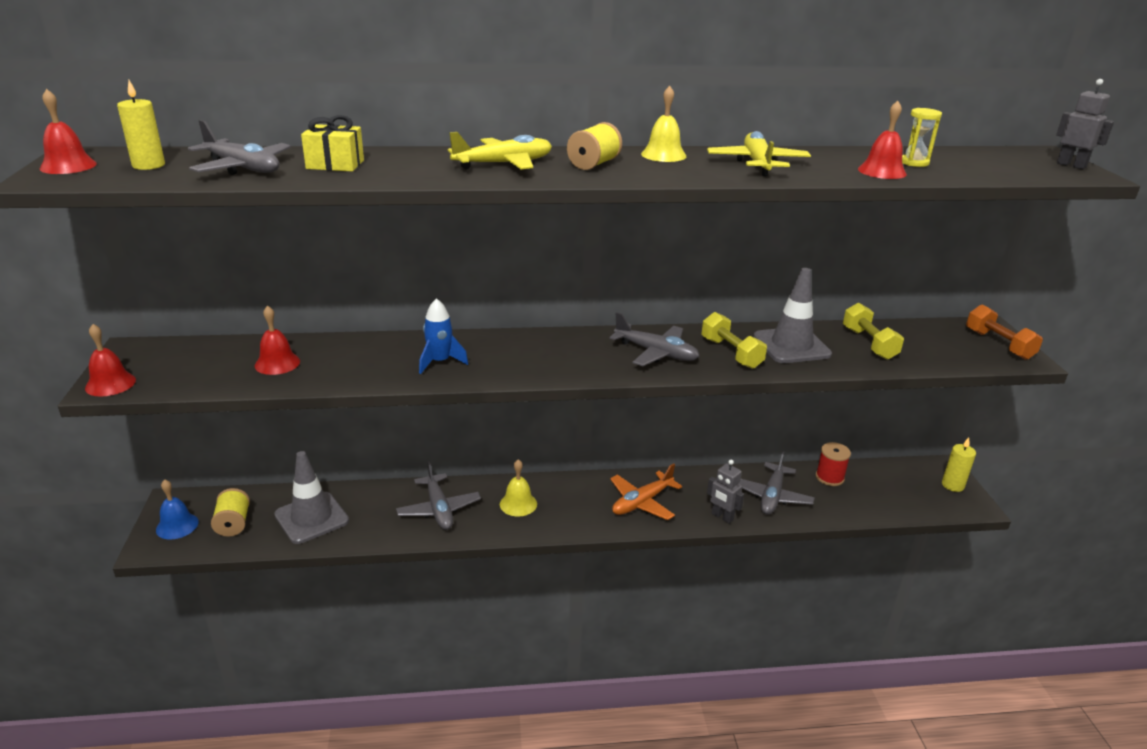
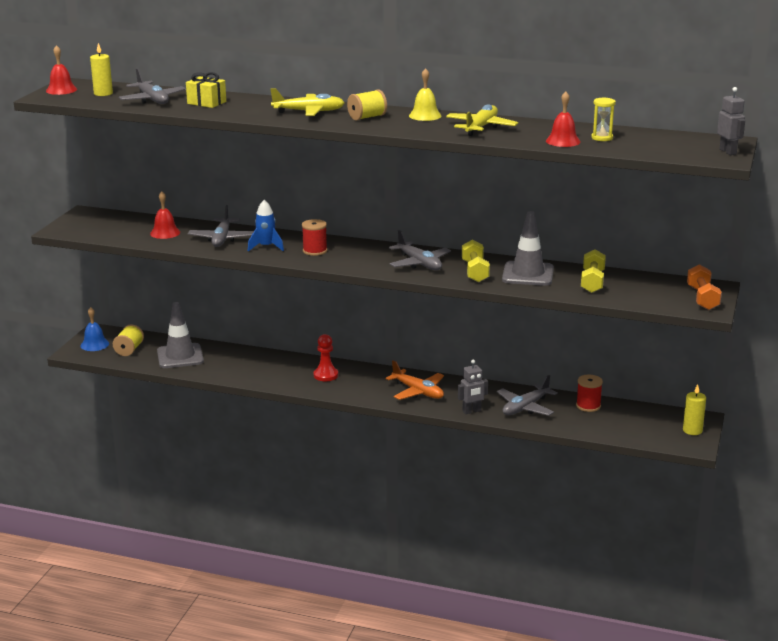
camera: 25 degrees right, 5 degrees down
red bell [85,324,136,397] -> none
grey plane [396,461,481,530] -> grey plane moved to [188,205,254,247]
yellow bell [500,459,537,517] -> red pawn [314,334,338,381]
orange plane [610,463,682,520] -> orange plane turned 120 degrees counterclockwise [386,360,444,400]
grey robot [707,460,744,524] -> grey robot turned 90 degrees counterclockwise [458,360,488,414]
none -> red spool [302,219,327,256]

